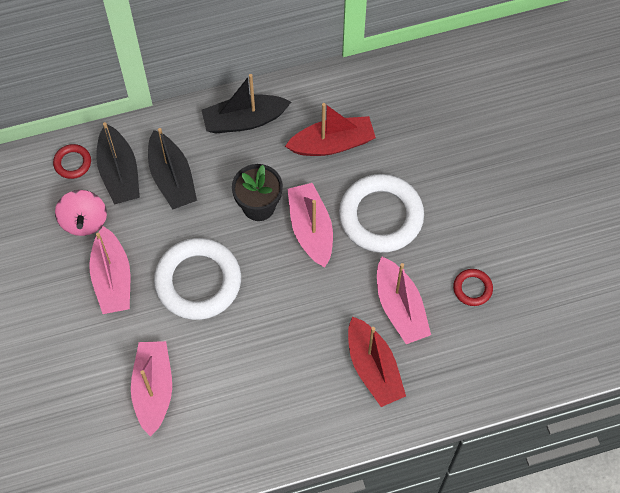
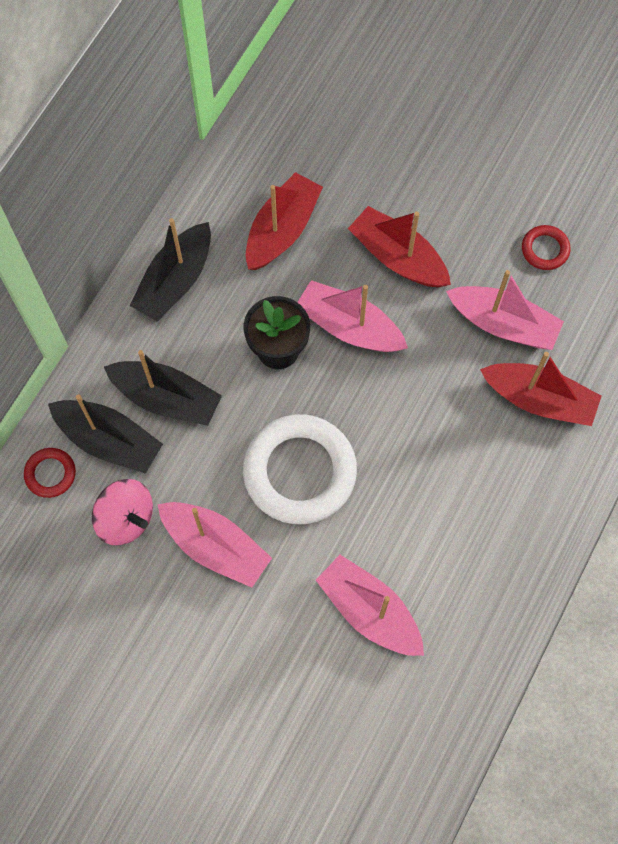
camera: 45 degrees left, 5 degrees up
white ring [339,174,424,253] -> red boat [348,206,451,287]

